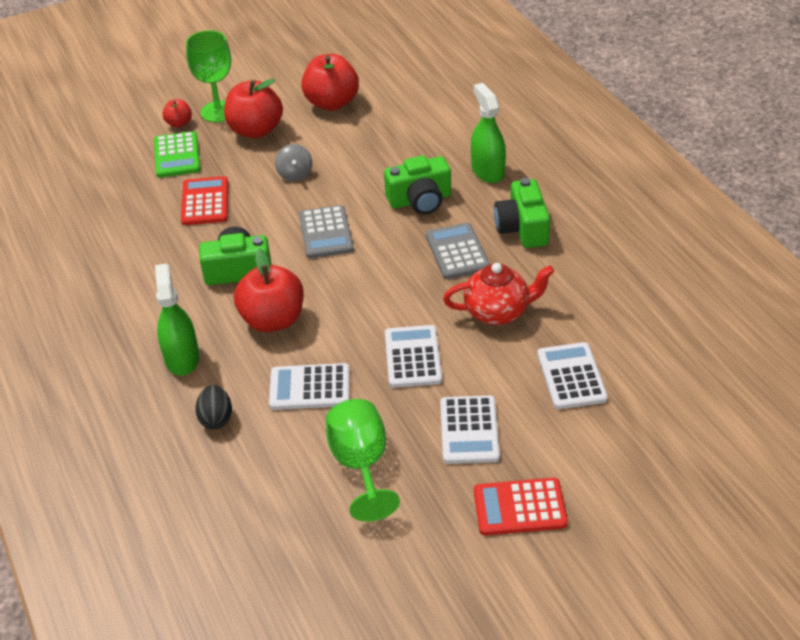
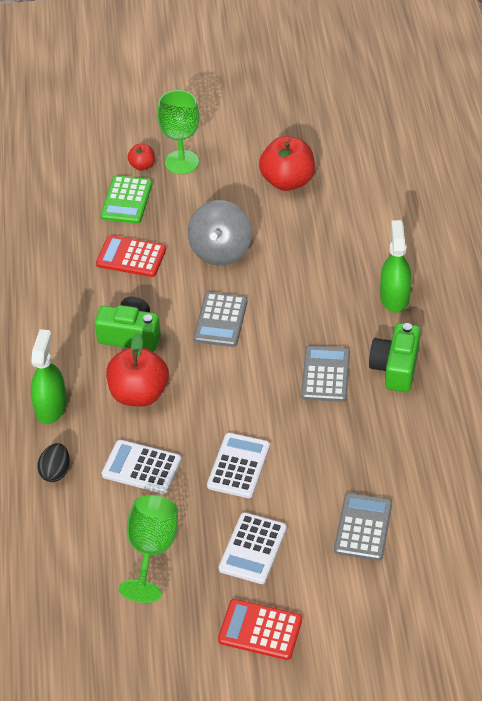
camera: 20 degrees right, 5 degrees up
red calculator [181,176,228,225] -> red calculator turned 90 degrees counterclockwise [96,235,166,277]
red apple [224,79,283,138] -> none
grey spinning top [275,144,312,182] -> grey spinning top [188,200,252,265], size x1.85
green camera [384,155,451,215] -> none
red teapot [443,263,554,325] -> none
white calculator [537,342,608,409] -> grey calculator [334,493,392,561]

